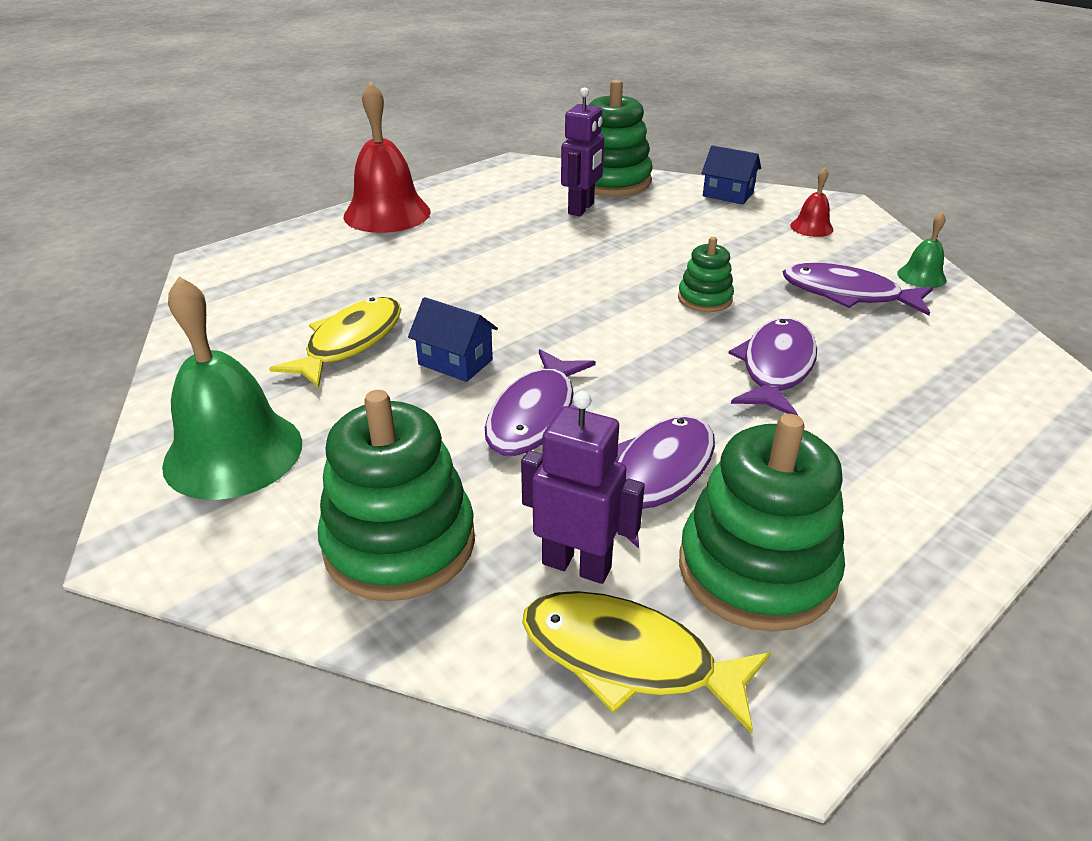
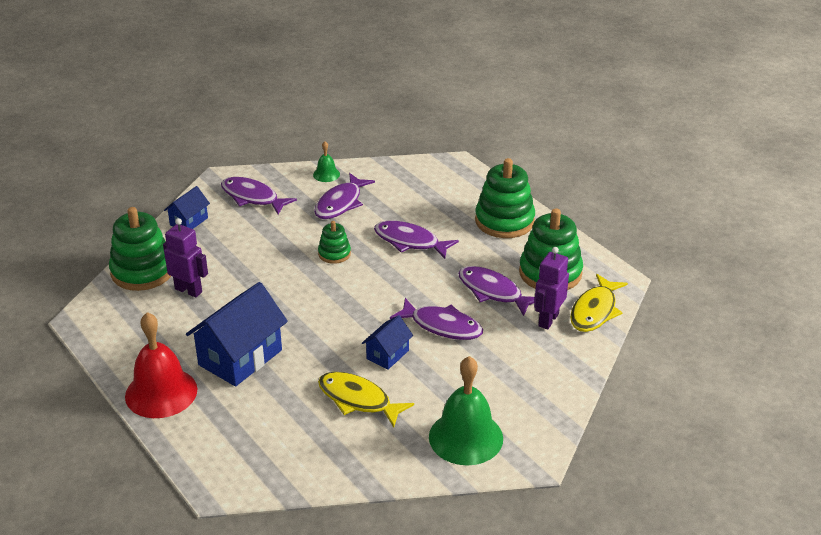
camera: 85 degrees left, 0 degrees up
green stacking toy [318,390,475,601] -> green stacking toy moved to [475,158,535,238]
red bell [790,167,834,237] -> purple fish [221,177,297,215]
none -> blue house [186,282,288,387]

